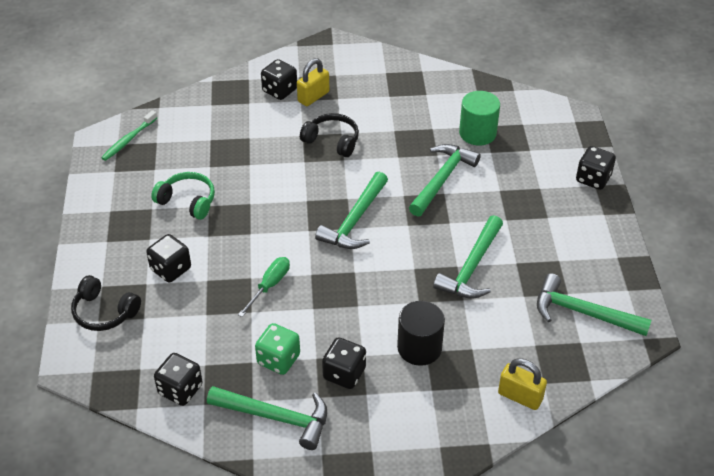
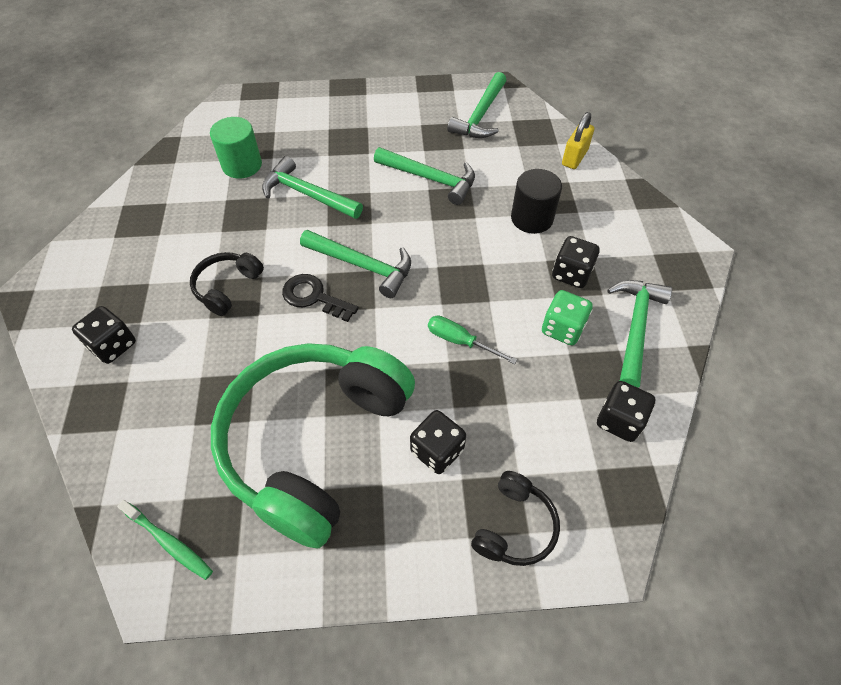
camera: 90 degrees left, 10 degrees up
green headphones [151,172,215,220] -> green headphones [211,343,415,548], size x2.37
yellow padlock [297,58,330,106] -> none
black dice [576,146,616,190] -> none
none -> black key [282,274,359,322]

